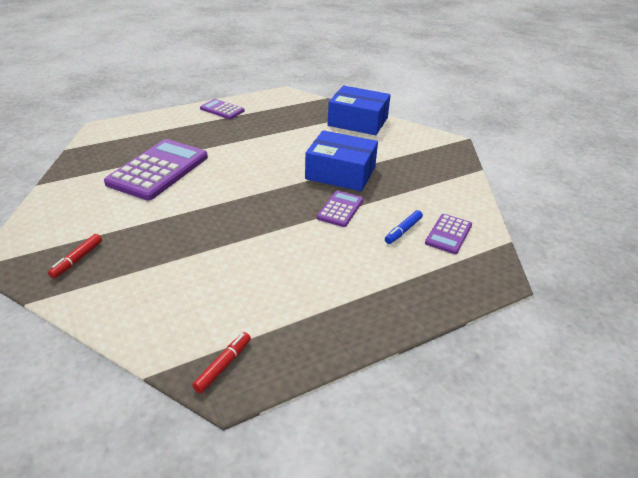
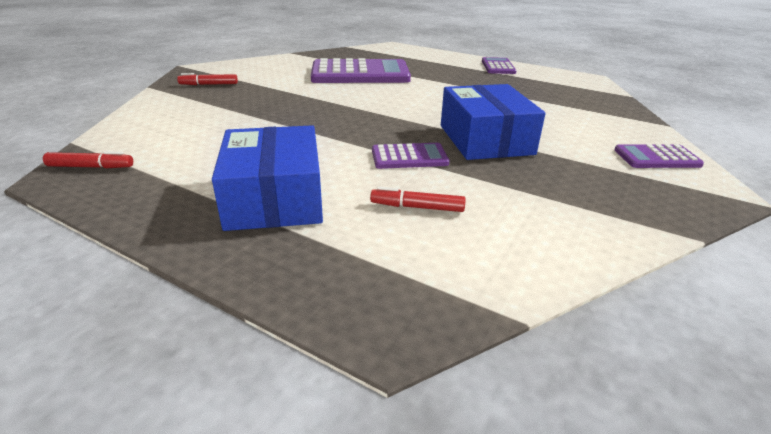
camera: 60 degrees right, 5 degrees down
blue box [328,86,390,135] -> blue box moved to [212,125,323,231]
blue marker [385,210,423,244] -> red marker [370,187,466,212]
purple calculator [425,214,472,254] -> purple calculator moved to [614,144,704,168]

